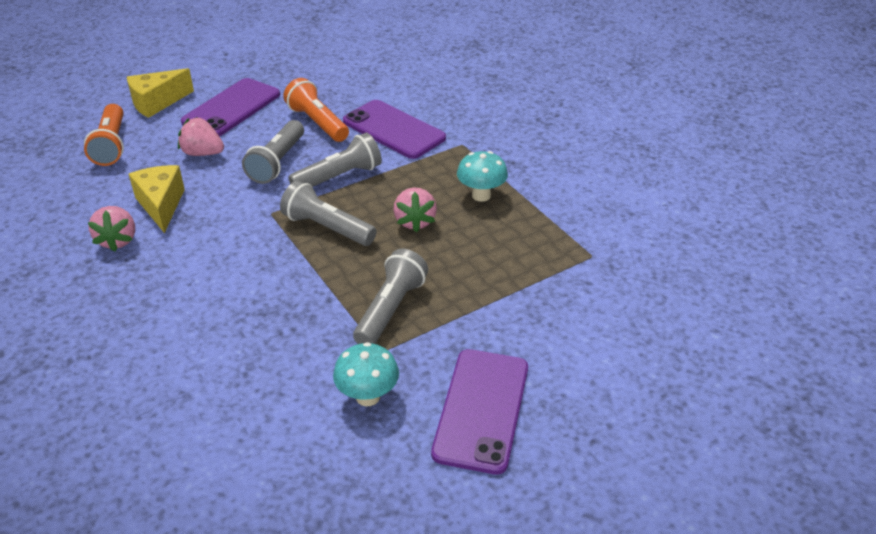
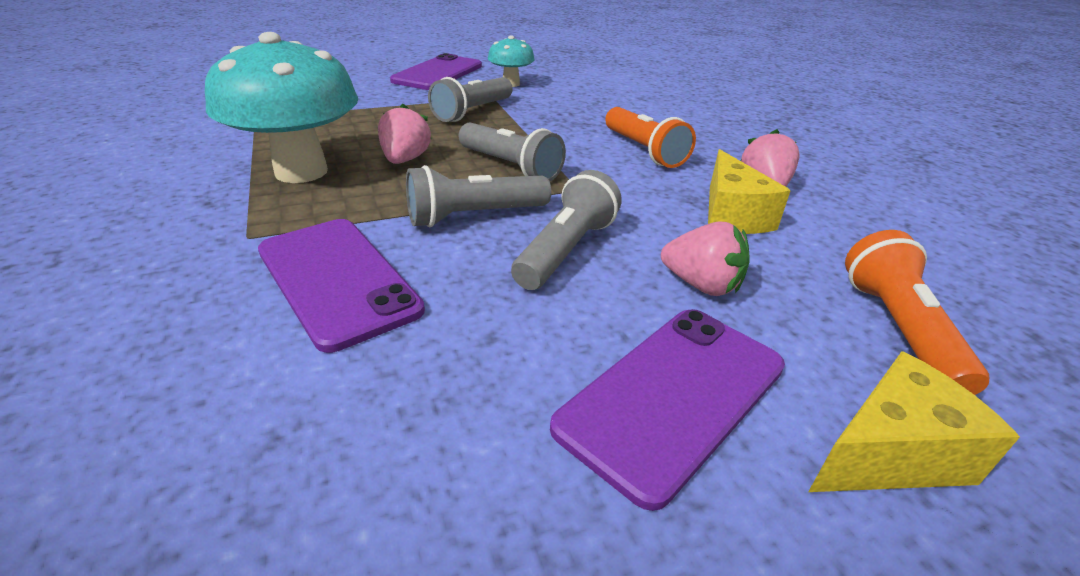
camera: 170 degrees left, 5 degrees down
orange flashlight [284,78,349,142] -> orange flashlight moved to [605,107,696,168]
turquoise mushroom [457,151,508,202] -> turquoise mushroom [205,32,358,183], size x1.96

